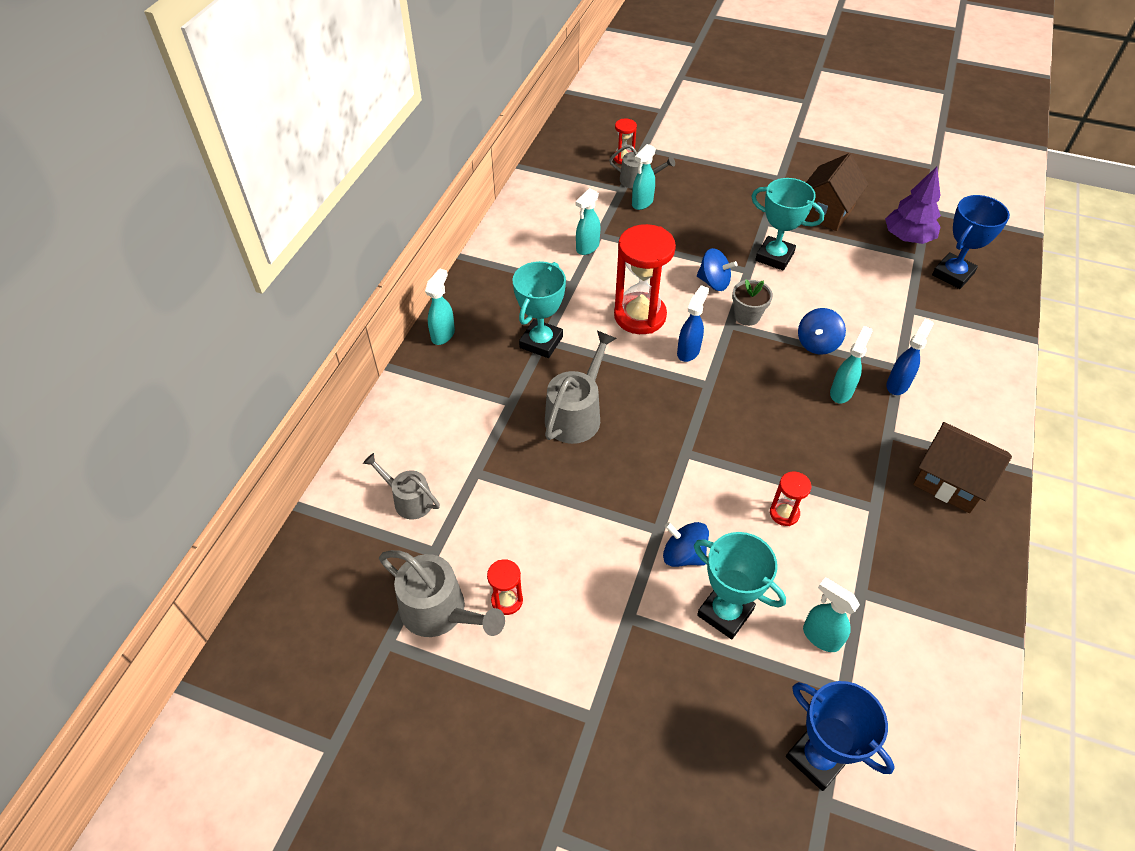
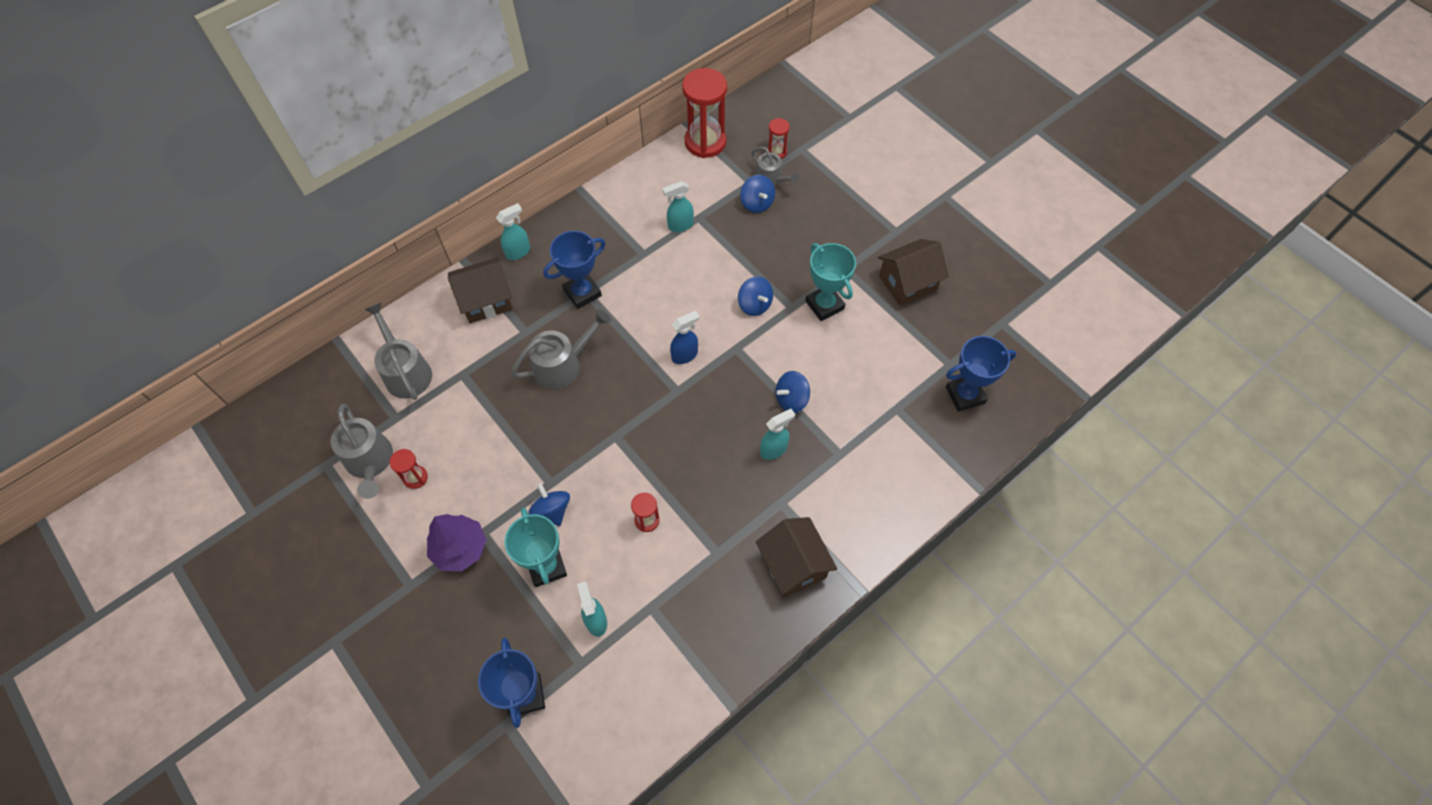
camera: 30 degrees right, 10 degrees up
grey watering can [363,453,440,519] -> grey watering can [364,302,432,400], size x1.56
turquoise trophy [512,261,566,358] -> blue trophy [543,231,606,309]
red hourglass [614,224,676,334] -> red hourglass moved to [682,68,727,158]
turquoise spray bottle [632,144,656,210] -> blue spinning top [740,175,775,213]
grey flower pot [732,280,773,326] -> none
purple tree [885,167,941,244] -> purple tree moved to [427,514,486,572]
blue spray bottle [886,319,934,395] -> none
none -> brown house [448,257,513,323]

